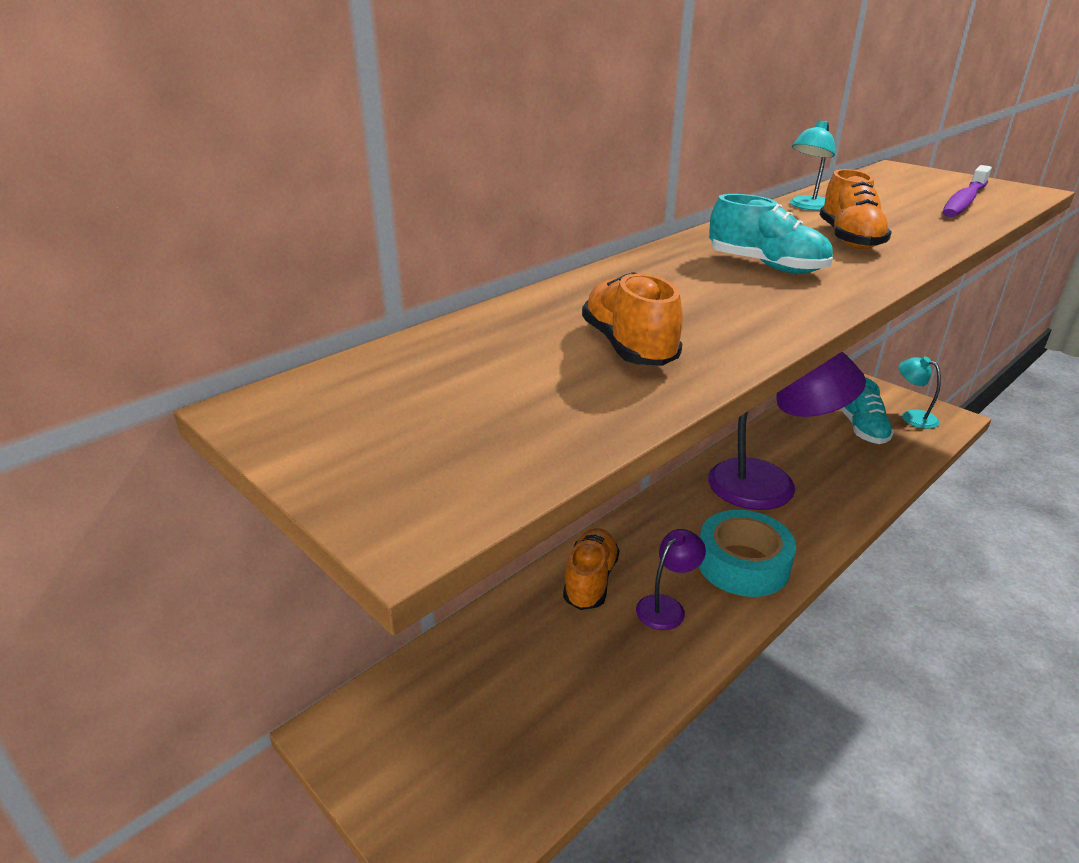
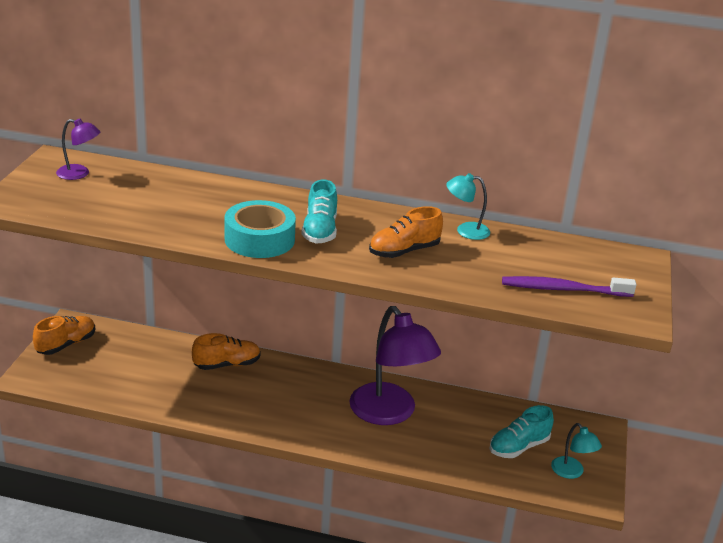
camera: 55 degrees right, 0 degrees up
orange shoe [582,272,683,366] -> orange shoe moved to [33,316,95,355]
purple lamp [636,529,706,630] -> purple lamp moved to [56,119,100,180]
turquoise tape [698,510,796,597] -> turquoise tape moved to [224,200,296,258]
turquoise lamp [899,357,941,429] -> turquoise lamp turned 135 degrees clockwise [551,423,602,479]

